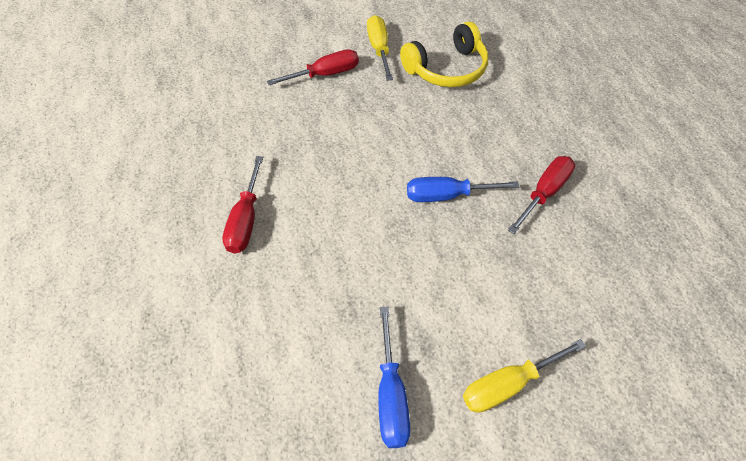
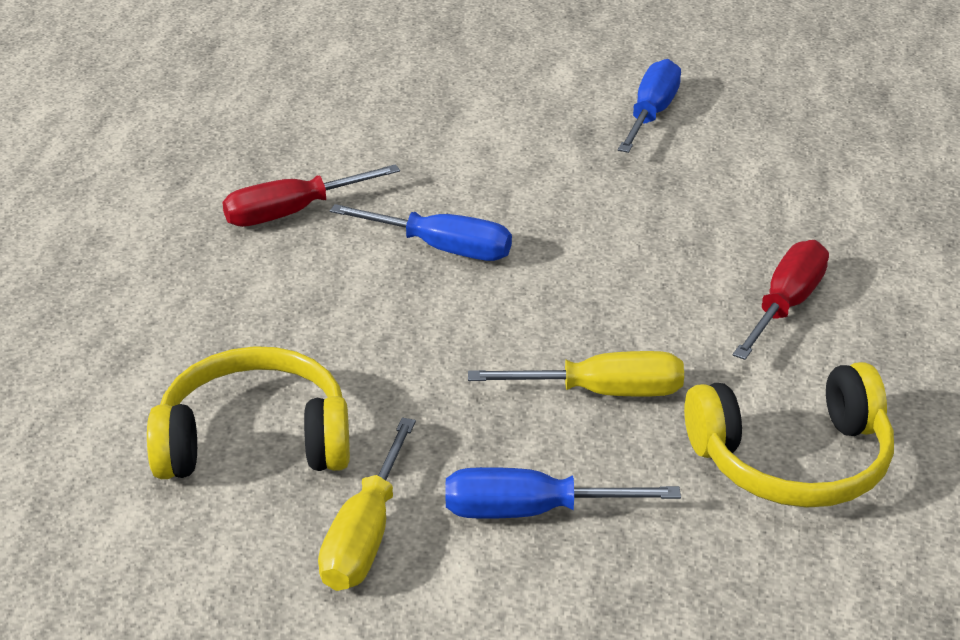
camera: 155 degrees left, 20 degrees down
red screwdriver [267,49,359,85] -> blue screwdriver [446,467,681,519]
yellow screwdriver [463,339,586,413] -> yellow screwdriver moved to [468,351,684,396]
none -> yellow headphones [684,362,894,508]

